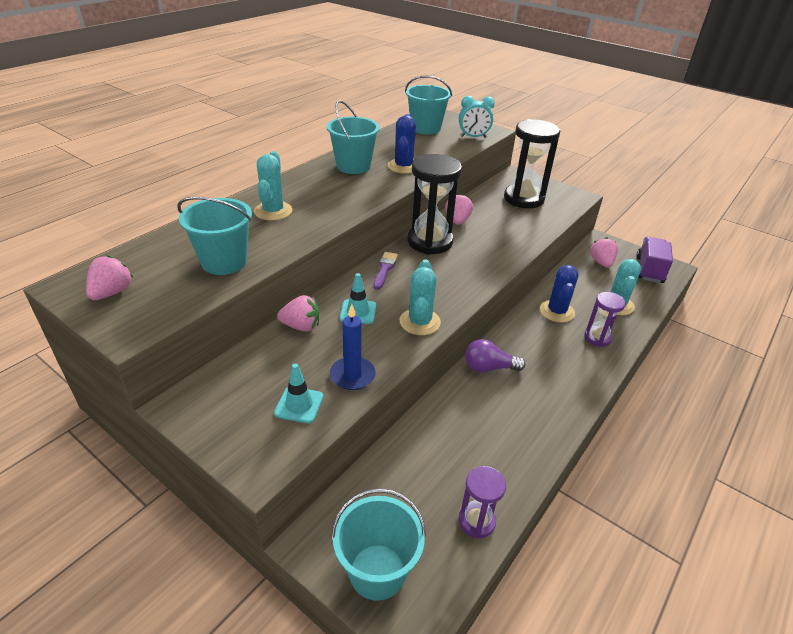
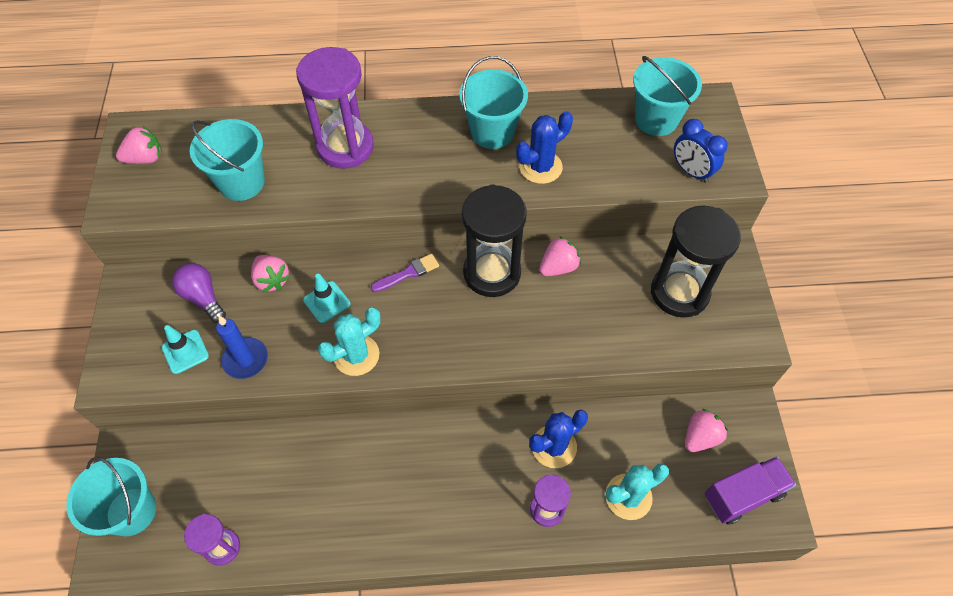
camera: 50 degrees right, 20 degrees up
turquoise cactus [254,151,292,221] -> purple hourglass [296,47,374,169]
turquoise clock [459,96,495,138] -> blue clock [674,119,728,183]
purple light bulb [465,339,526,372] -> purple light bulb moved to [172,263,226,323]

